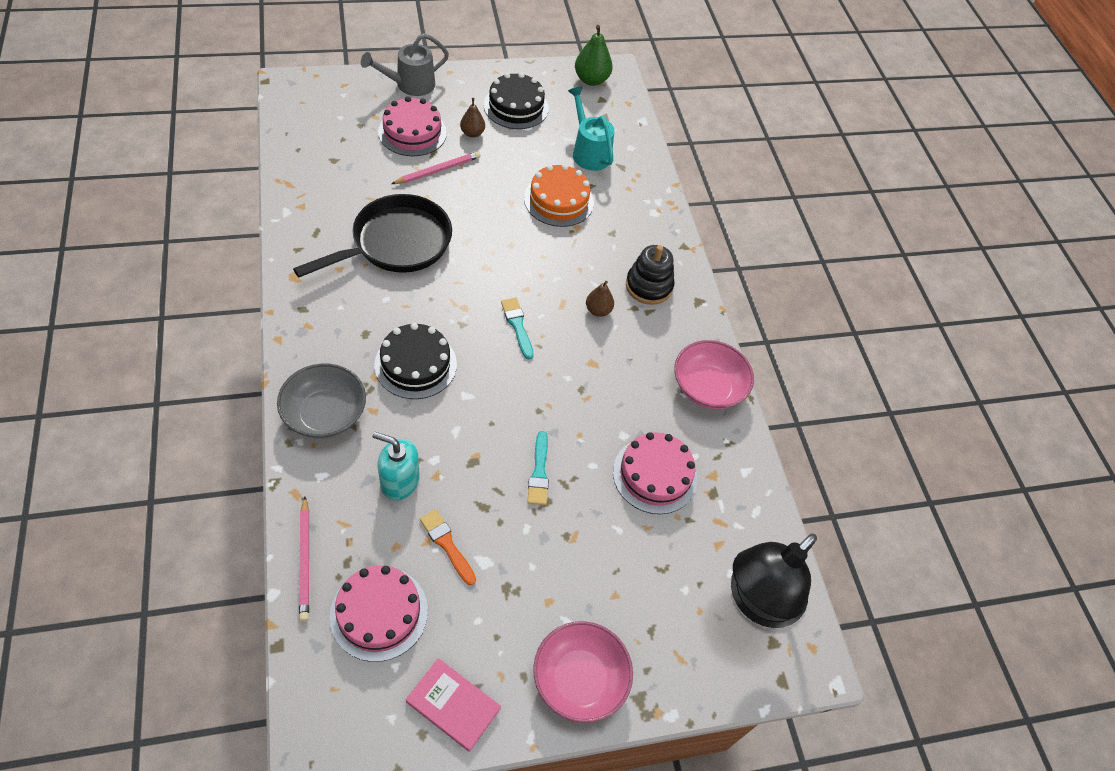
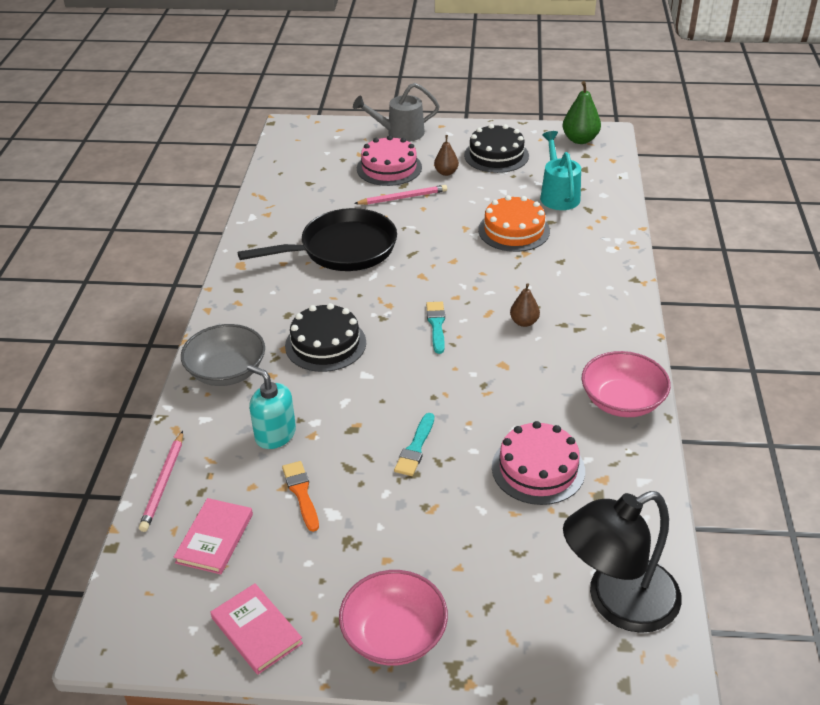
camera: 25 degrees right, 15 degrees down
pink cake [330,565,428,662] -> pink book [174,498,253,574]
black stacking toy [626,245,675,305] -> none

